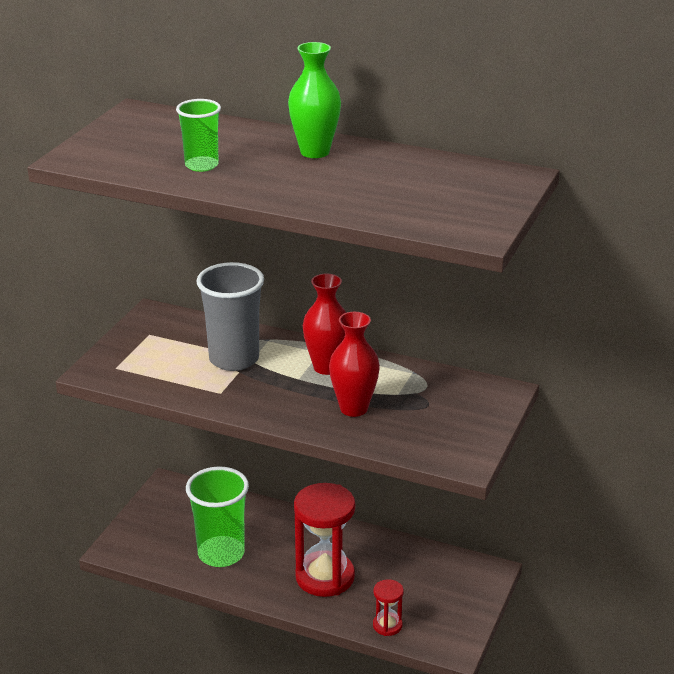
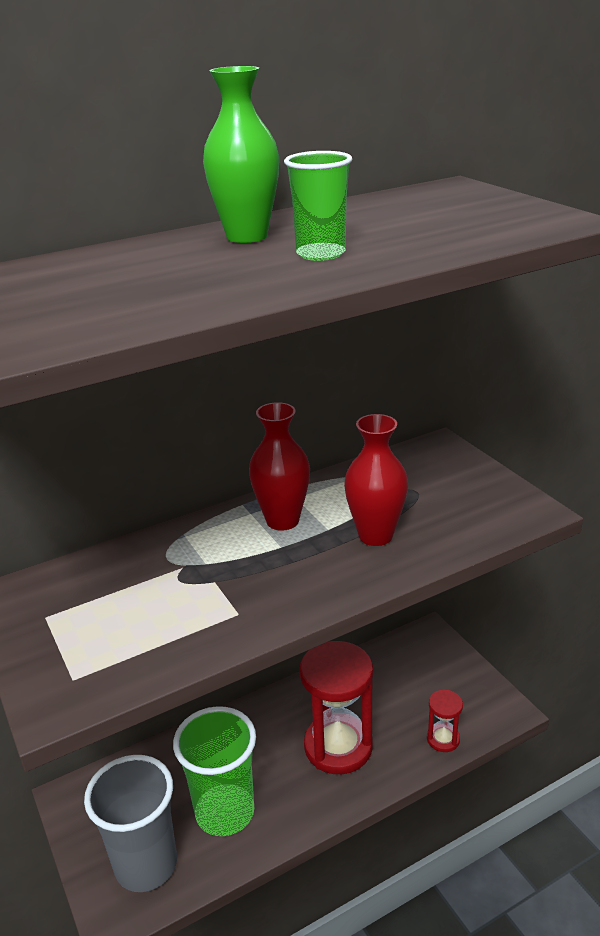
camera: 50 degrees left, 0 degrees up
green cup [176,99,221,172] -> green cup moved to [284,151,352,261]
grey cup [196,262,264,371] -> grey cup moved to [84,755,177,892]

